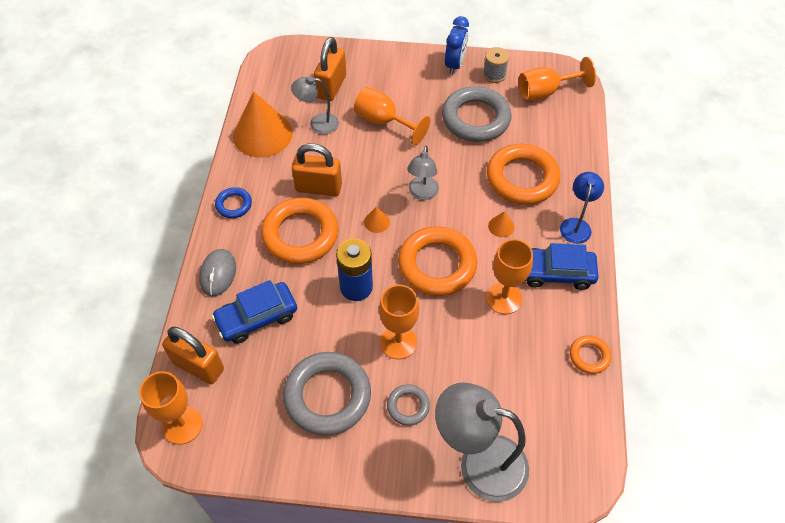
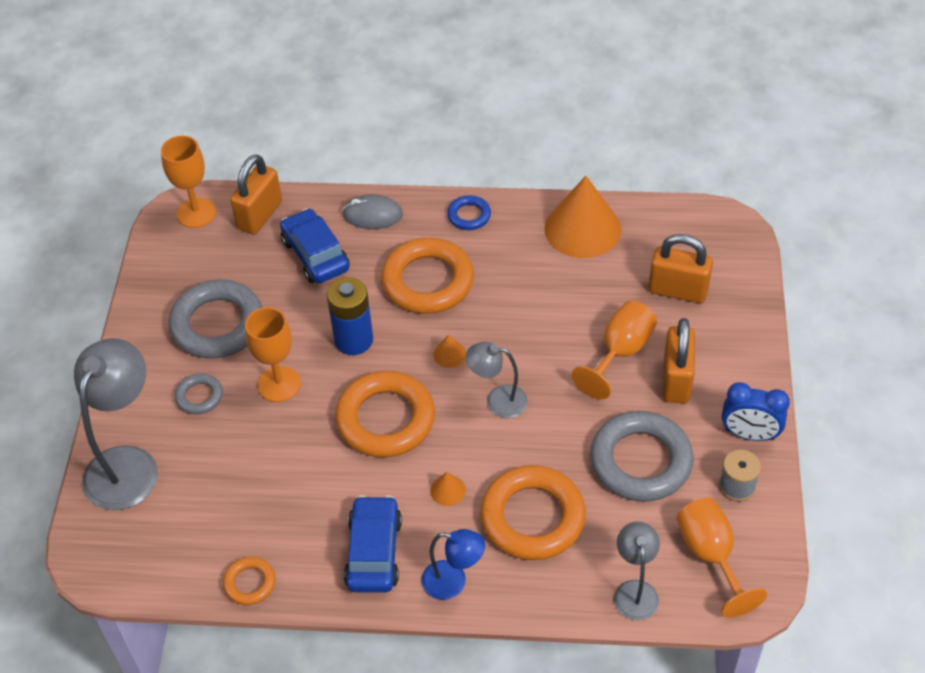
camera: 90 degrees right, 5 degrees down
grey lamp [291,76,339,134] -> grey lamp moved to [614,522,660,620]
orange padlock [292,143,342,196] -> orange padlock moved to [663,318,695,403]
orange goblet [486,239,533,314] -> none

